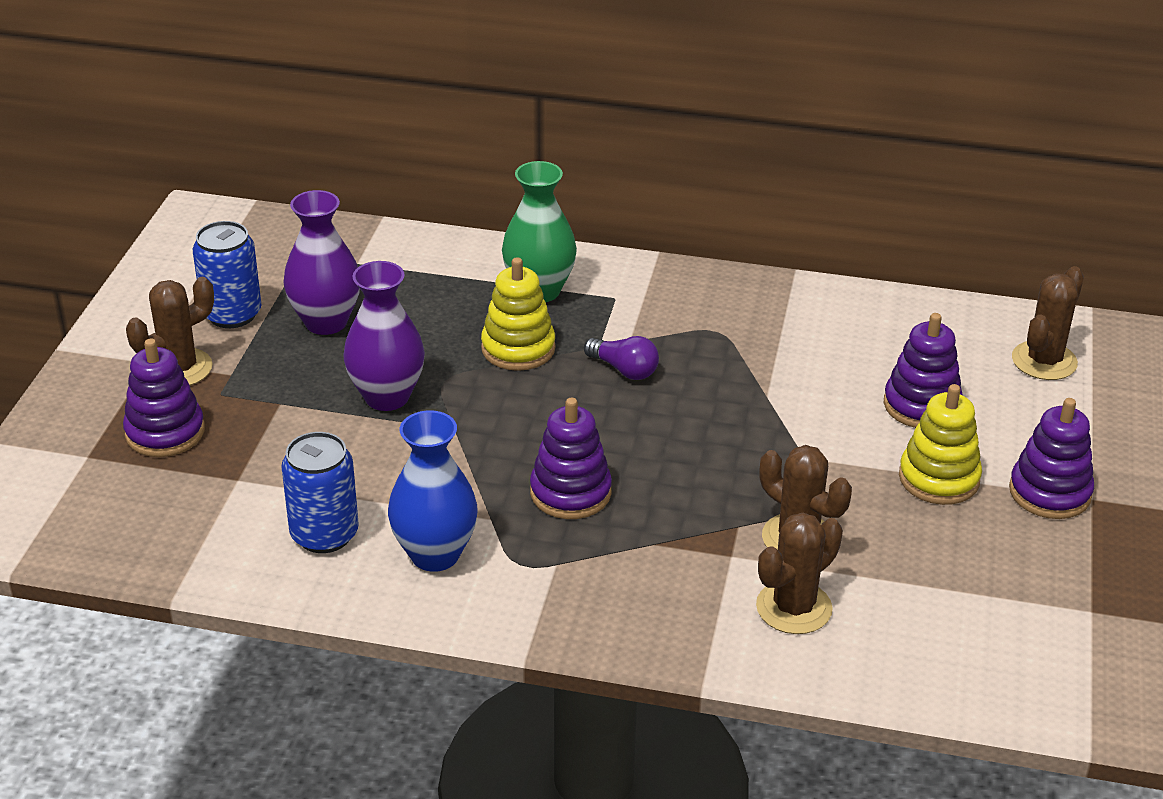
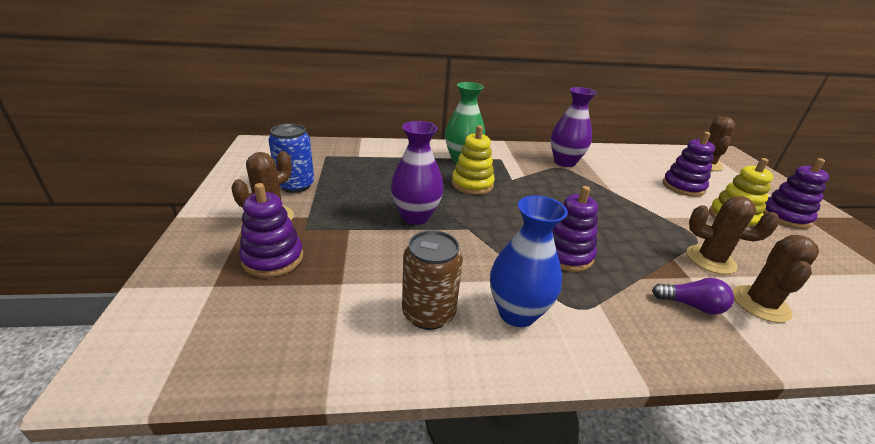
camera: 20 degrees left, 5 degrees down
blue can [281,432,359,553] -> brown can [402,230,463,330]
purple vase [283,190,360,335] -> purple vase moved to [551,87,597,167]
purple light bulb [584,336,659,380] -> purple light bulb moved to [652,278,734,315]

